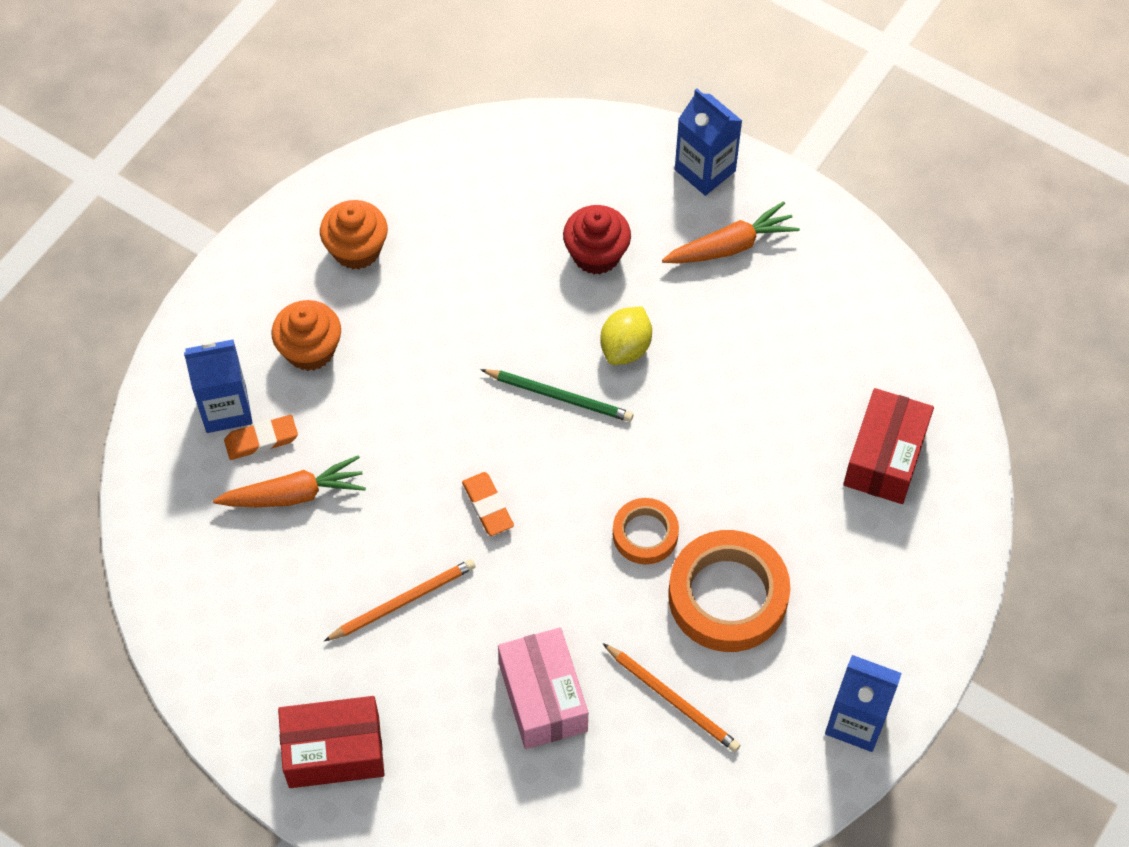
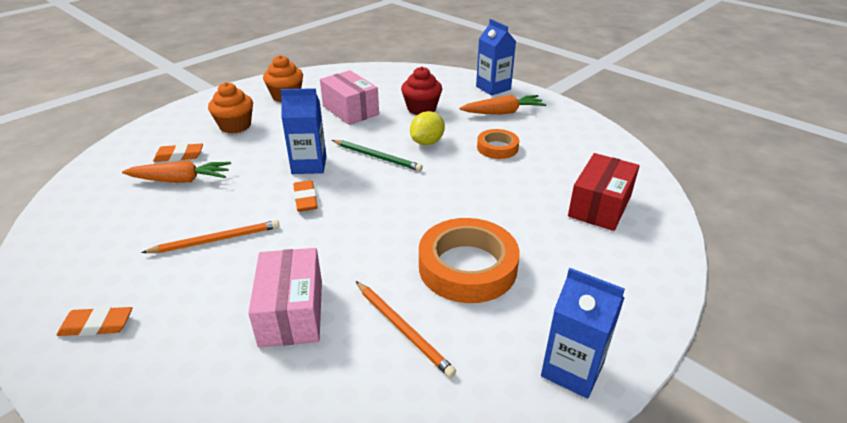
camera: 10 degrees right, 25 degrees down
blue carton [184,340,253,433] -> blue carton moved to [281,88,327,174]
red box [278,696,385,788] -> orange eraser [57,306,132,336]
orange tape [613,498,679,564] -> orange tape moved to [477,129,519,159]
none -> pink box [320,70,379,125]

